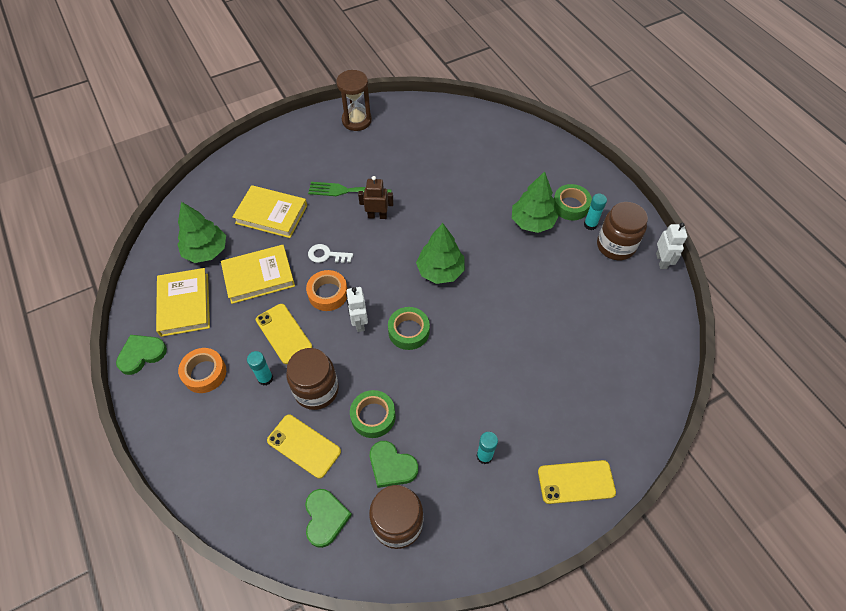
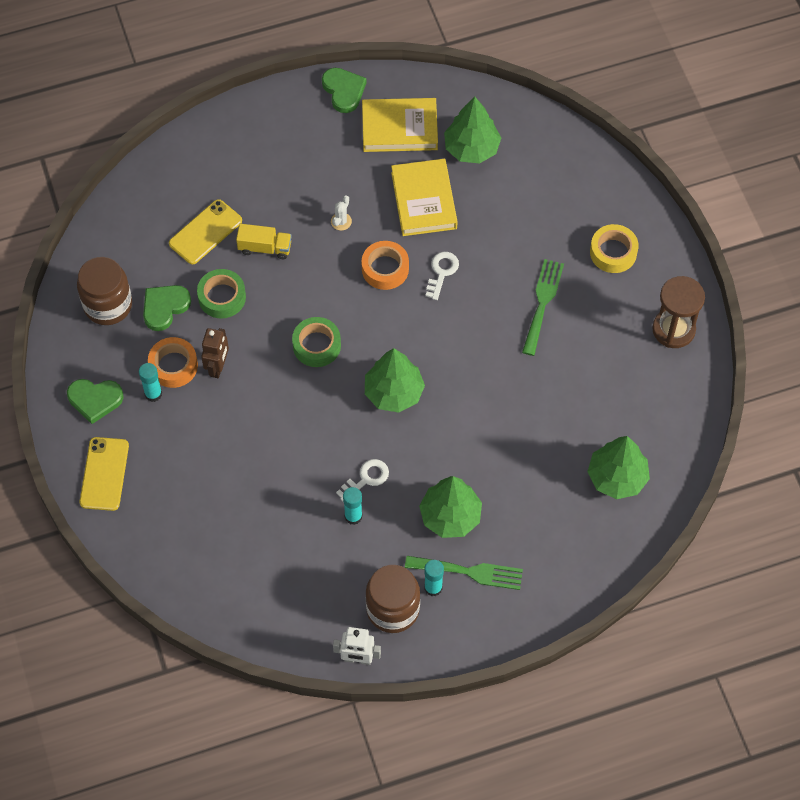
camera: 100 degrees right, 5 degrees up
orange tape [178,348,226,393] -> orange tape moved to [148,337,198,388]
yellow book [233,185,307,238] -> none
turquoise glue stick [247,351,273,386] -> turquoise glue stick moved to [343,487,363,525]
yellow phone [256,304,312,364] -> white cactus [331,195,352,231]
brown jar [286,348,339,410] -> yellow truck [236,224,292,259]
green heart [305,489,352,548] -> green heart moved to [67,379,123,424]
white robot [346,287,368,332] -> none
brown robot [358,176,394,219] -> brown robot moved to [201,328,229,378]
green tape [554,184,592,220] -> green fork [405,556,523,590]
none -> white key [336,459,389,501]
none -> green tree [587,436,650,499]
none -> yellow tape [590,224,639,273]

